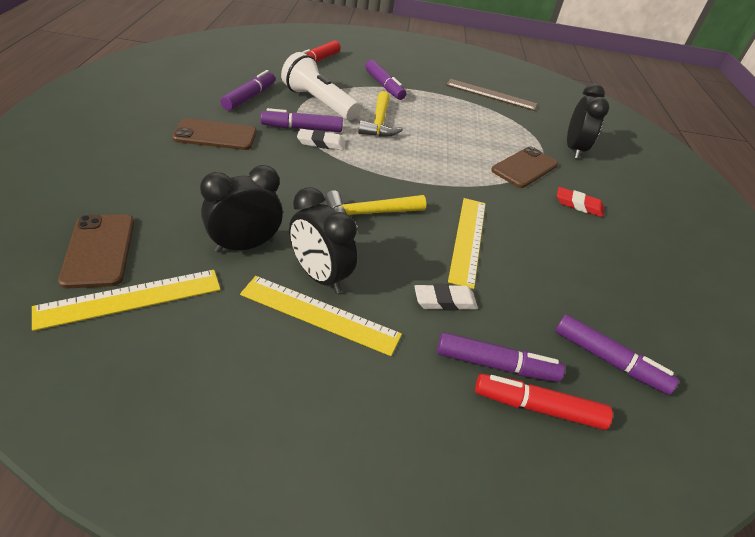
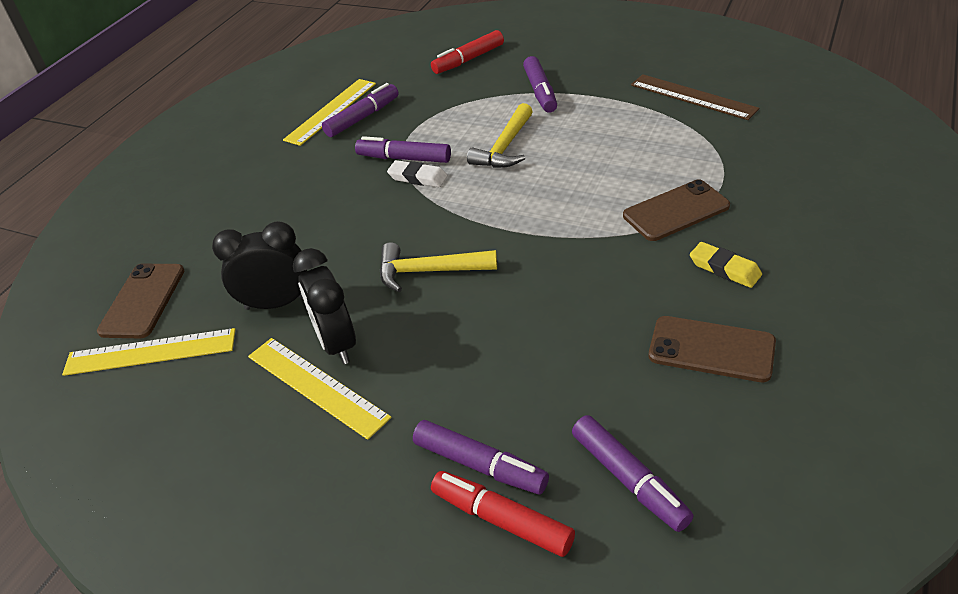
camera: 30 degrees right, 0 degrees up
brown phone [172,118,257,150] -> brown phone moved to [649,316,776,382]
white flashlight [281,52,360,120] -> none
white eraser [414,284,478,310] -> none
yellow ruler [448,198,486,289] -> yellow ruler moved to [283,79,376,146]
red eraser [557,187,604,217] -> yellow eraser [690,242,762,288]
black clock [567,84,609,159] -> none

